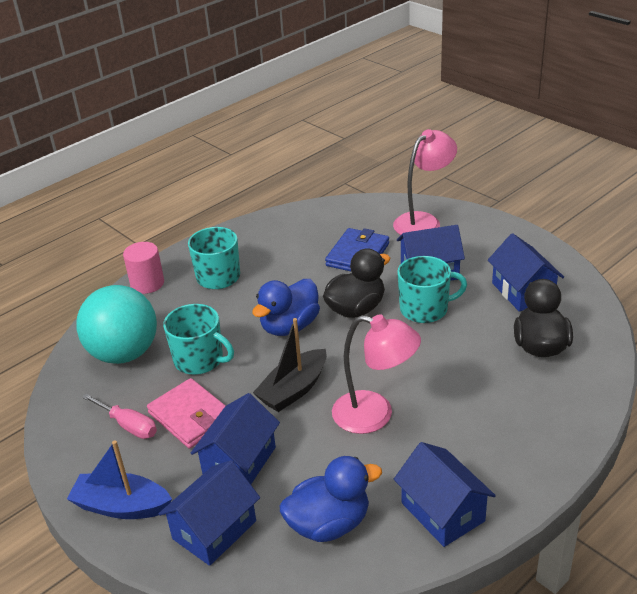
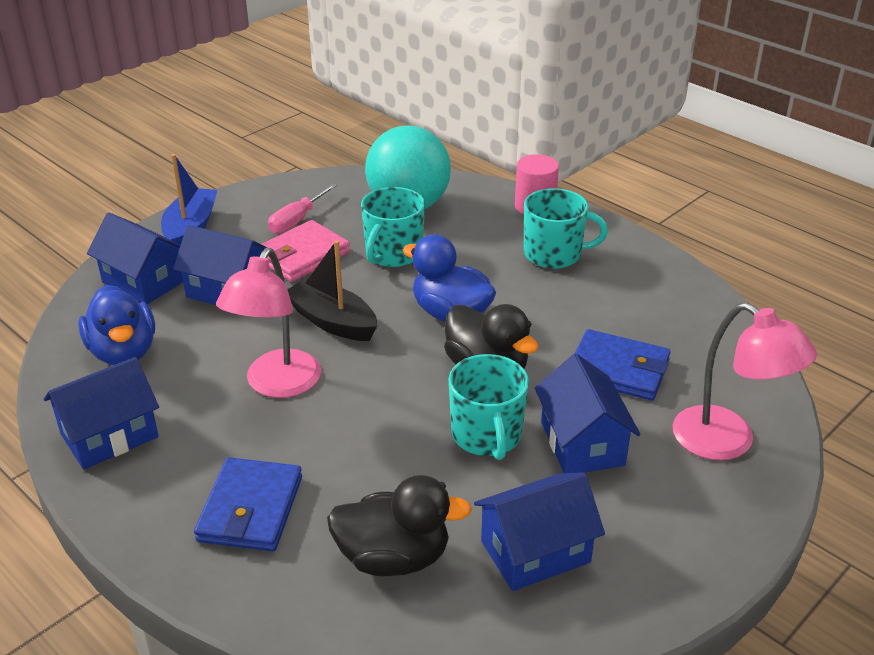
camera: 85 degrees right, 0 degrees up
none -> blue wallet [194,457,302,552]

